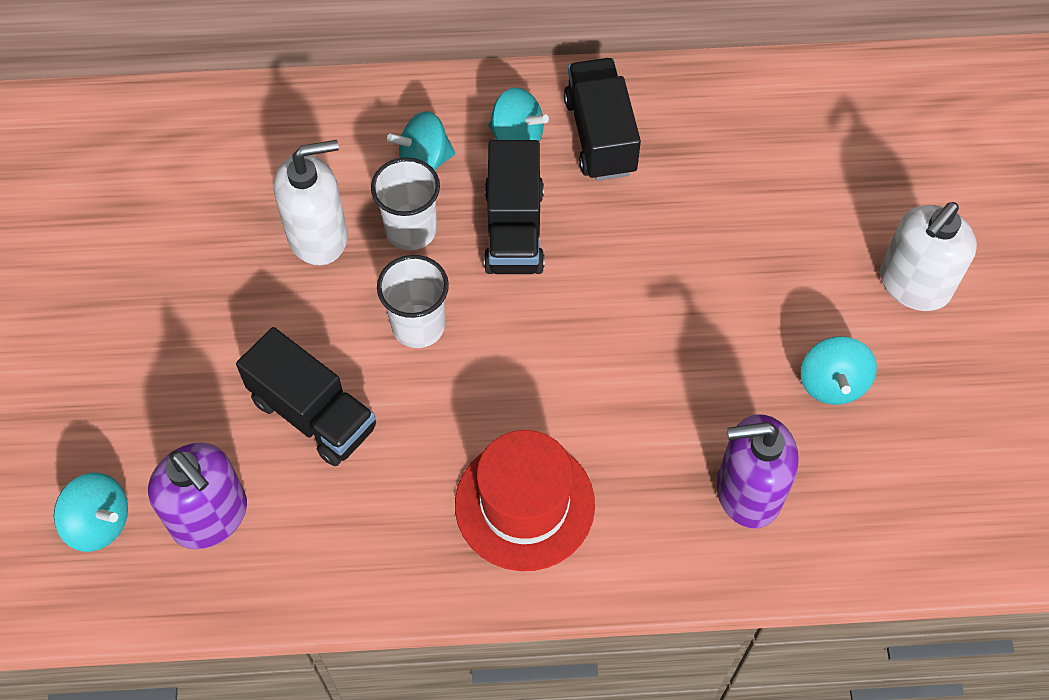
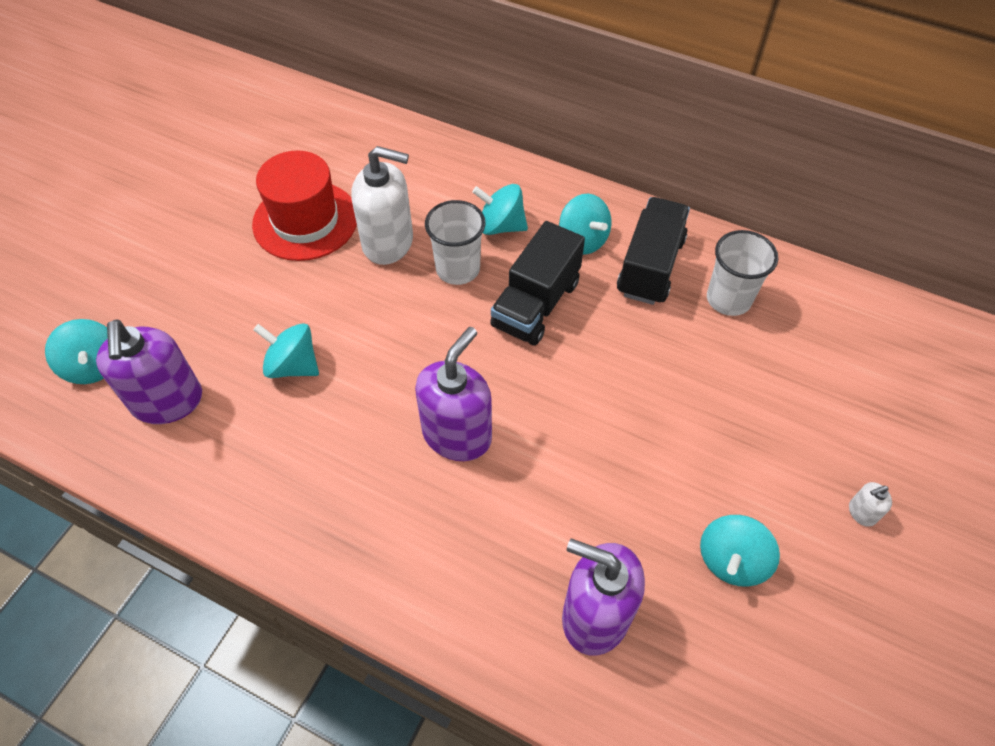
camera: 30 degrees right, 5 degrees down
black truck [236,327,376,466] -> turquoise spinning top [253,323,319,378]
white cup [377,255,449,348] -> white cup moved to [707,230,778,316]
red hat [455,430,595,571] -> red hat moved to [252,151,357,261]
white soap dispenser [880,202,977,311] -> white soap dispenser [849,482,892,527], size x0.42
none -> purple soap dispenser [415,327,492,461]

